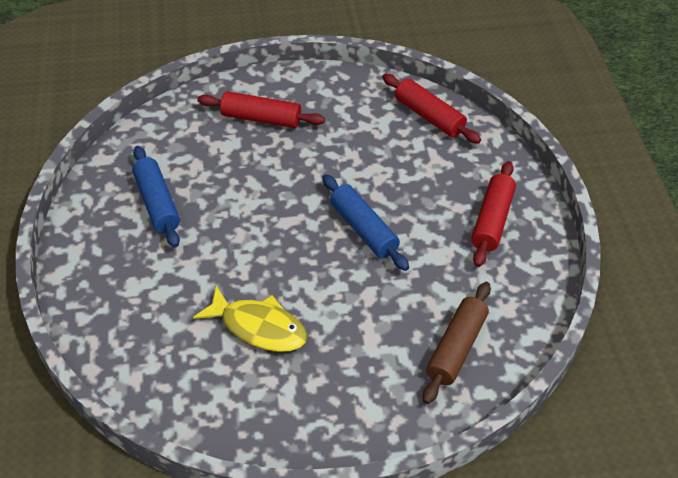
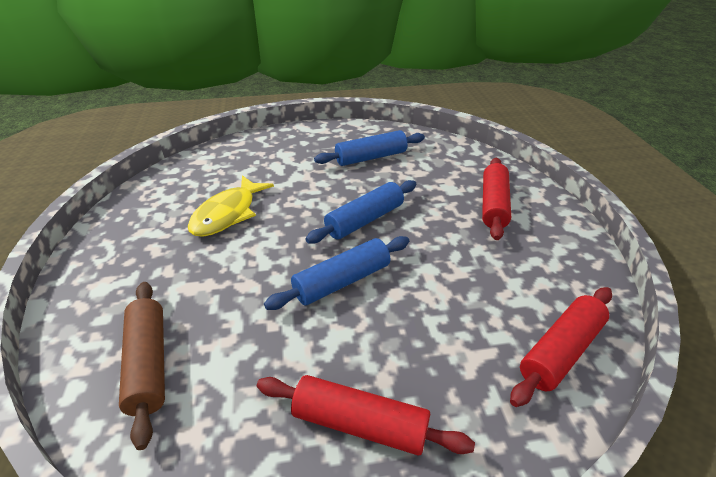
camera: 90 degrees right, 10 degrees down
brown rolling pin [423,282,491,404] -> brown rolling pin turned 45 degrees clockwise [119,282,165,450]
none -> blue rolling pin [306,180,416,244]

